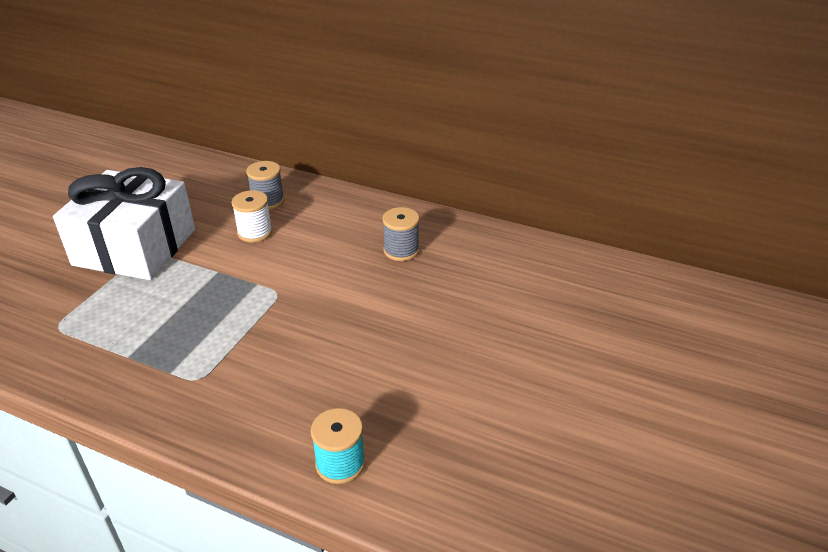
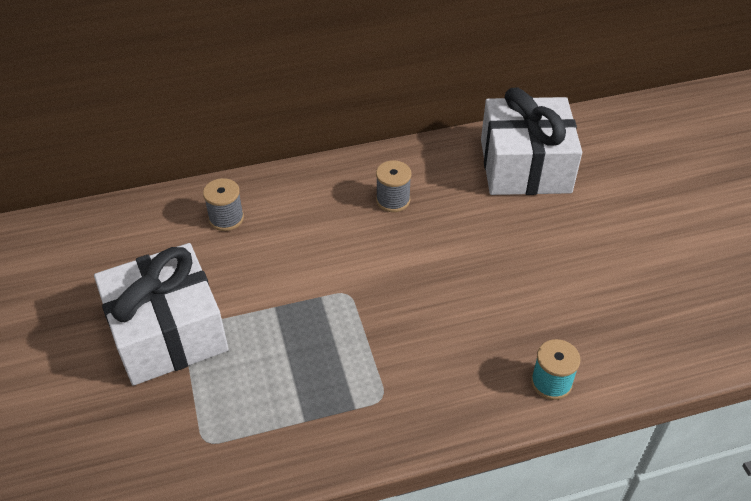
camera: 40 degrees left, 10 degrees up
white spool [231,190,273,242] -> none
none -> white gift [481,88,582,195]

